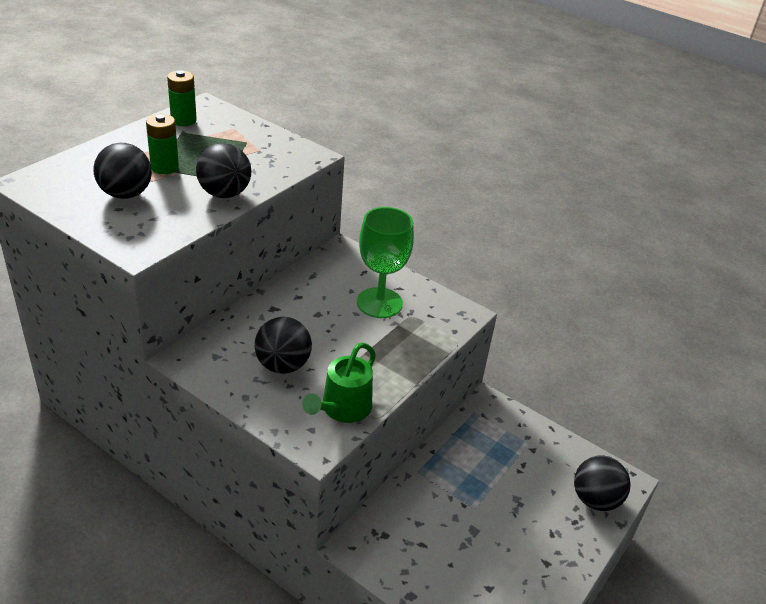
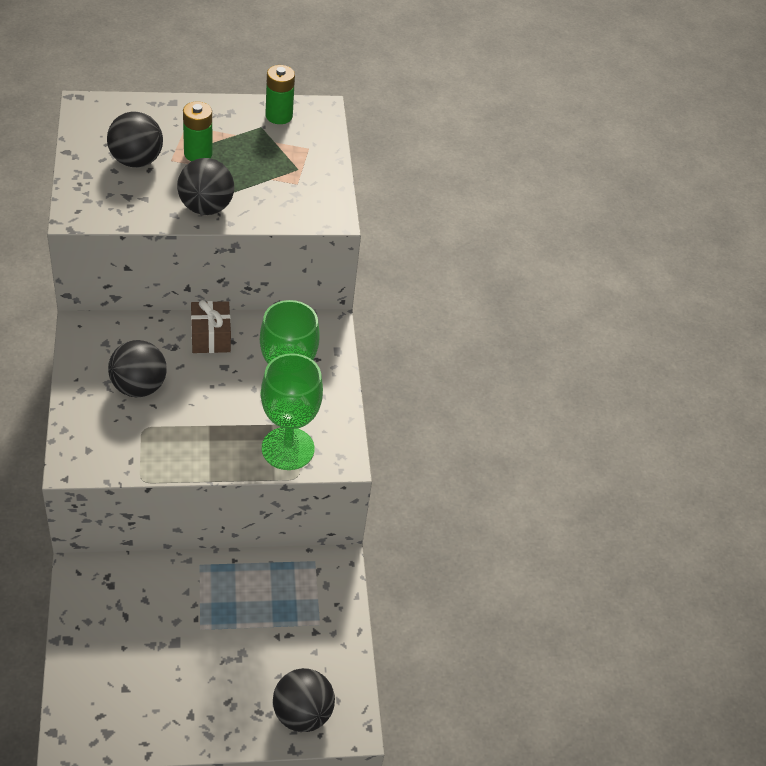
camera: 45 degrees right, 10 degrees up
green watering can [302,342,376,423] -> none
none -> brown gift [191,300,231,353]
none -> green goblet [261,353,323,470]

